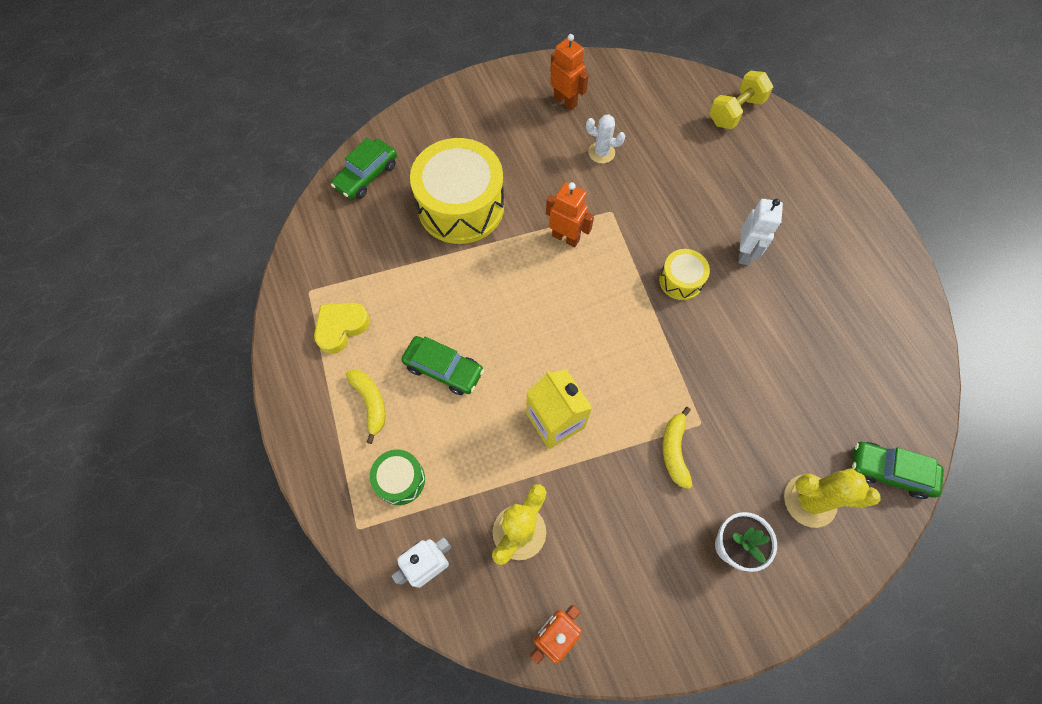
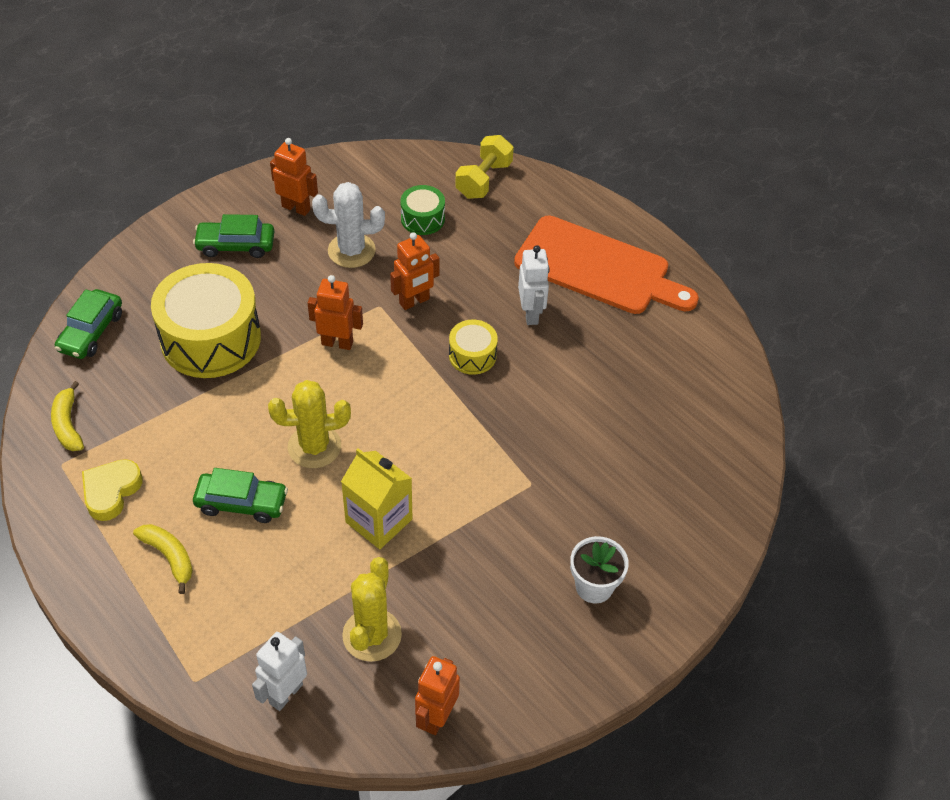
camera: 20 degrees left, 15 degrees down
green drum [370,449,425,505] -> green drum moved to [400,185,445,235]
white cactus [586,115,625,164] -> white cactus [312,182,385,268], size x1.57
yellow banana [663,407,692,489] -> yellow banana moved to [51,381,84,451]
yellow cactus [784,469,881,528] -> yellow cactus moved to [268,380,351,468]
green car [851,442,944,499] -> green car moved to [193,214,274,258]
none -> orange robot [390,232,440,310]
none -> orange cutting board [514,216,699,314]

